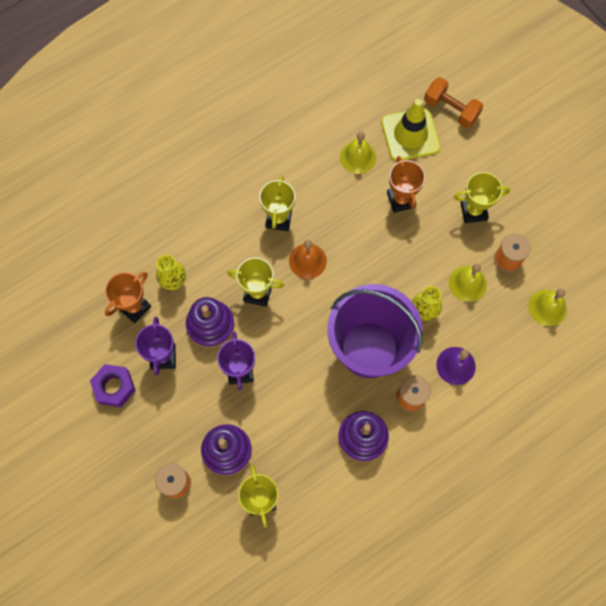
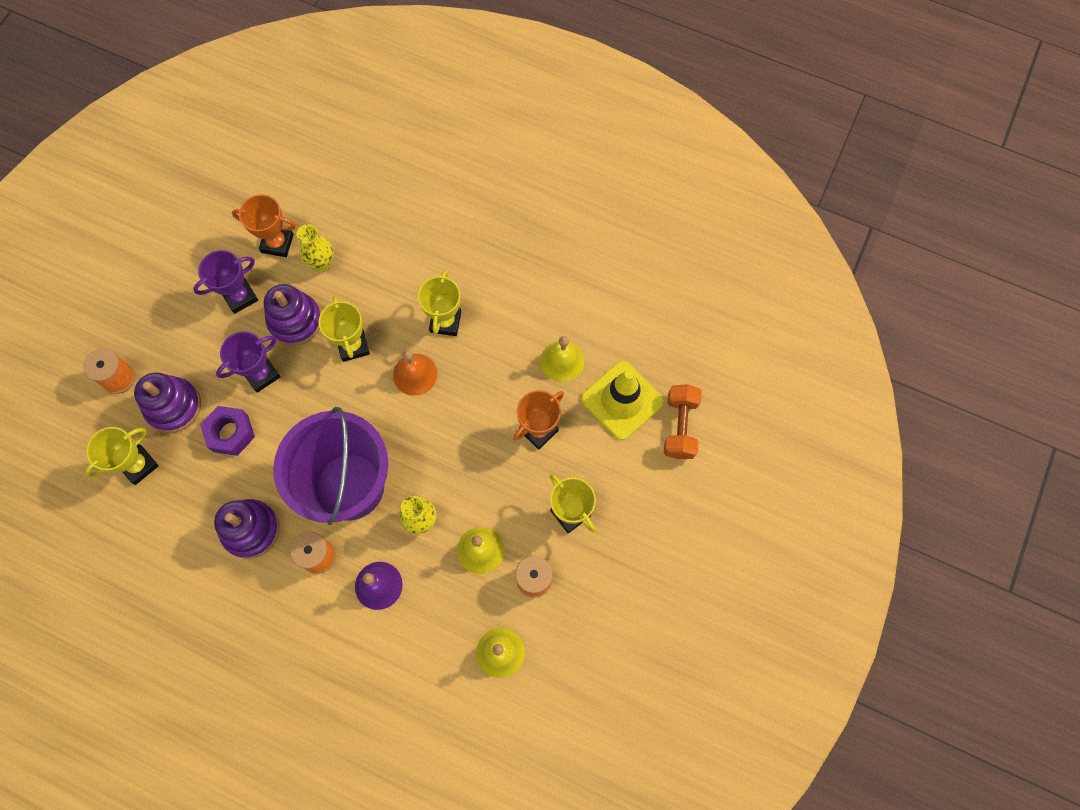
camera: 60 degrees right, 0 degrees up
purple nut [90,364,136,407] -> purple nut moved to [200,406,255,456]
yellow trophy [259,175,295,231] -> yellow trophy turned 60 degrees counterclockwise [418,270,461,336]

